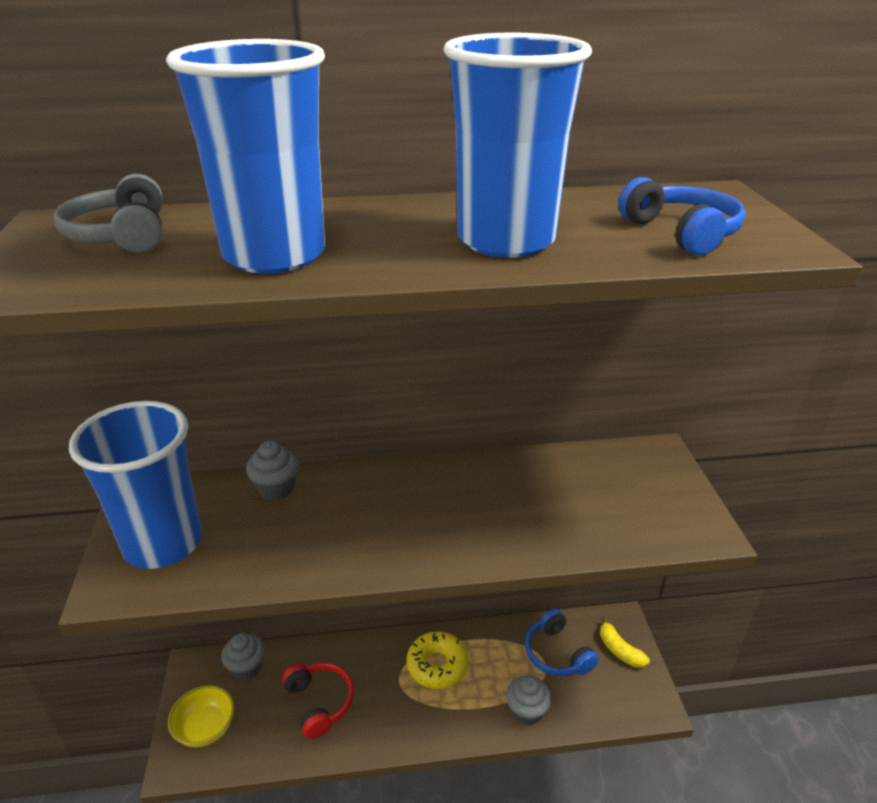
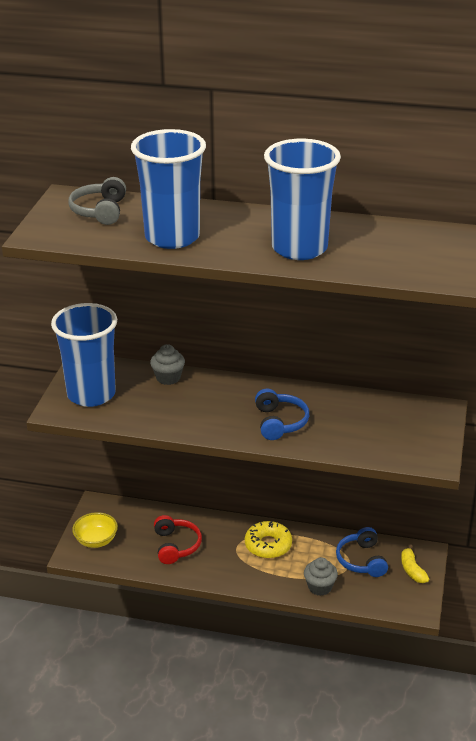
camera: 20 degrees right, 0 degrees up
grey cupcake [221,633,265,680] -> none
blue headphones [618,177,746,255] -> blue headphones moved to [255,389,309,440]

